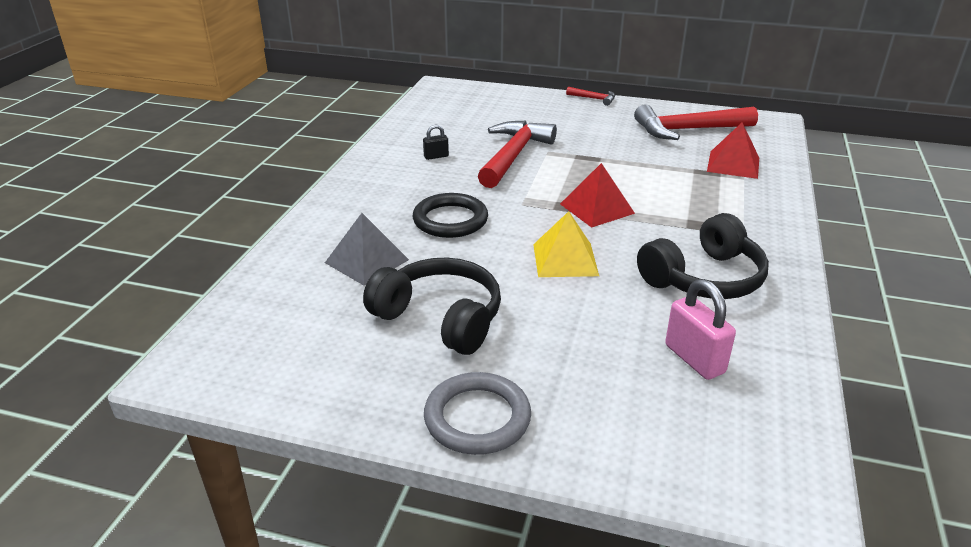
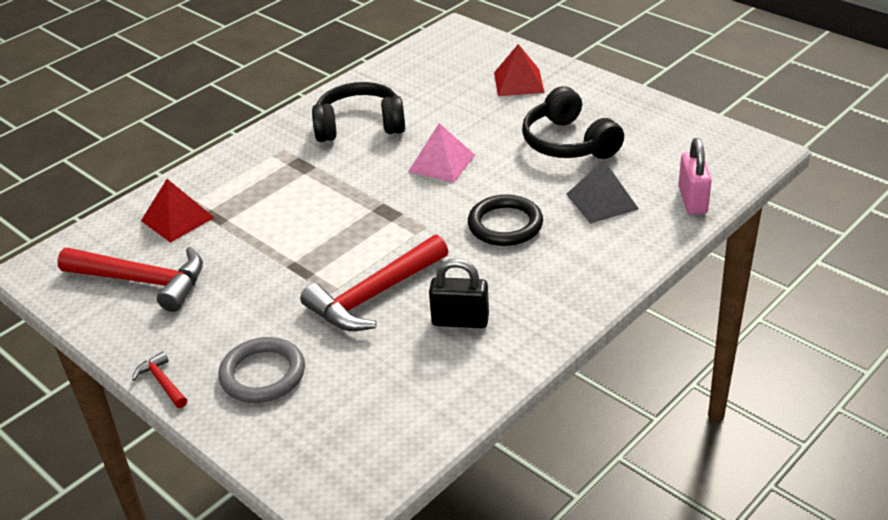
camera: 150 degrees left, 5 degrees up
black padlock [423,125,449,160] -> black padlock [429,259,489,328], size x1.83
grey ring [424,372,531,455] -> grey ring moved to [218,337,305,403]
yellow pyramid [533,211,599,277] -> pink pyramid [408,123,475,182]
red pyramid [560,163,635,228] -> red pyramid moved to [494,44,545,96]
pink padlock [665,279,736,380] -> pink padlock moved to [678,138,712,214]

